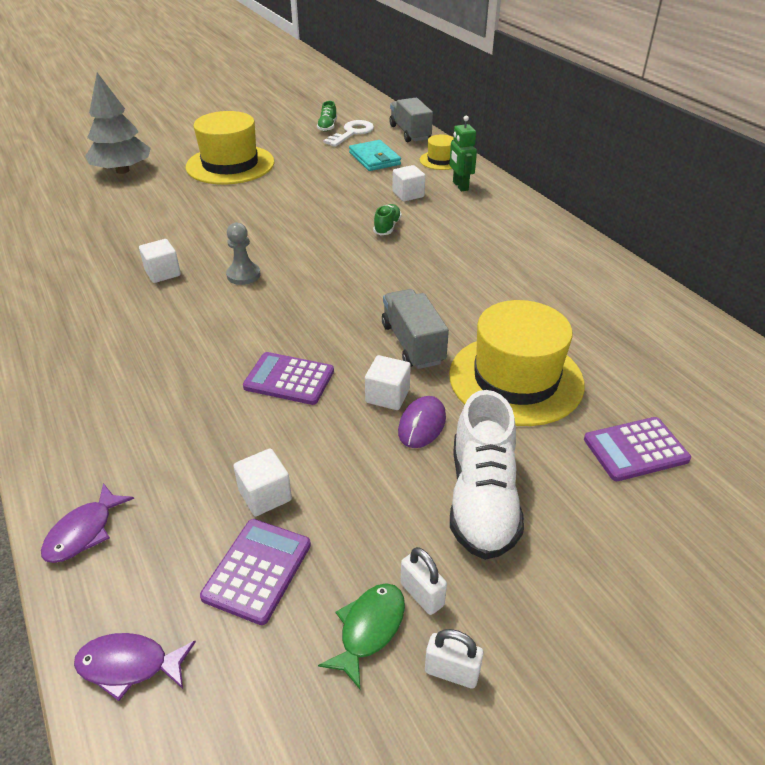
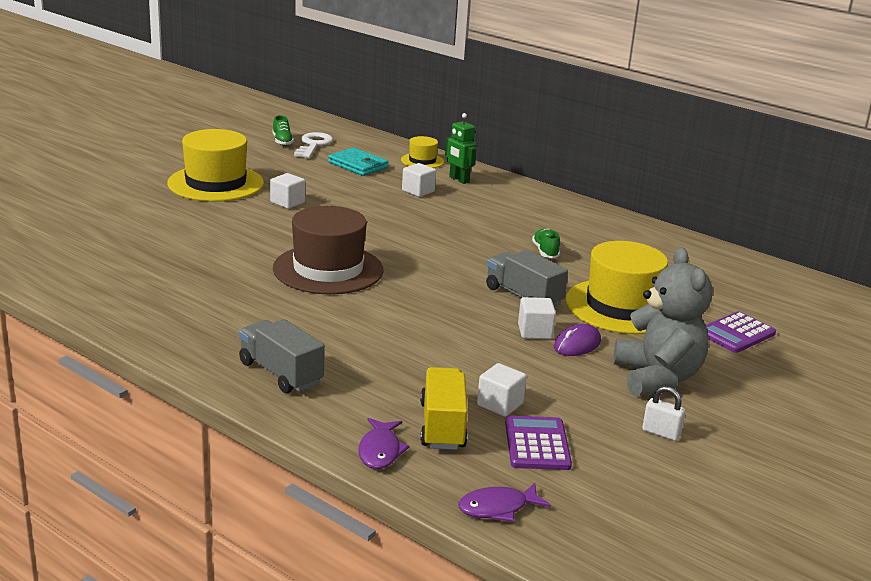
camera: 25 degrees left, 15 degrees down
grey tree [85,73,151,174] -> none
white cube [139,239,181,283] -> white cube moved to [270,173,305,209]
grey pawn [226,223,261,285] -> brown hat [273,206,383,295]
purple calculator [243,352,334,405] -> none
green fish [318,583,405,689] -> none
green shoe [373,204,402,235] -> green shoe moved to [532,229,560,258]
grey truck [390,98,433,142] -> grey truck moved to [239,319,325,393]
purple mouse [398,396,446,448] -> purple mouse turned 45 degrees clockwise [554,324,601,356]
white padlock [425,629,484,689] -> none
white shoe [450,390,524,560] -> grey teddy bear [613,247,712,396]
none -> yellow truck [420,367,468,450]

